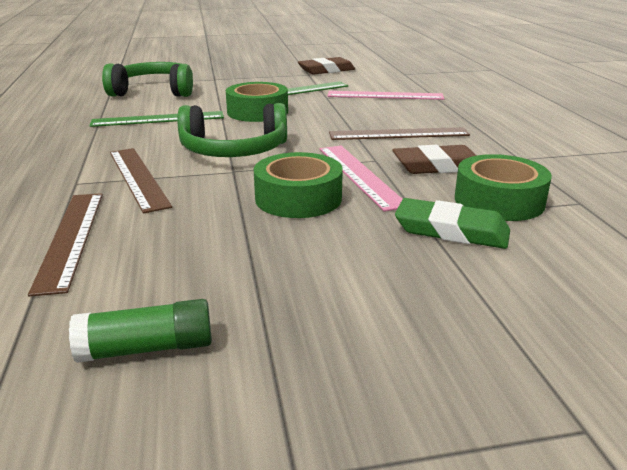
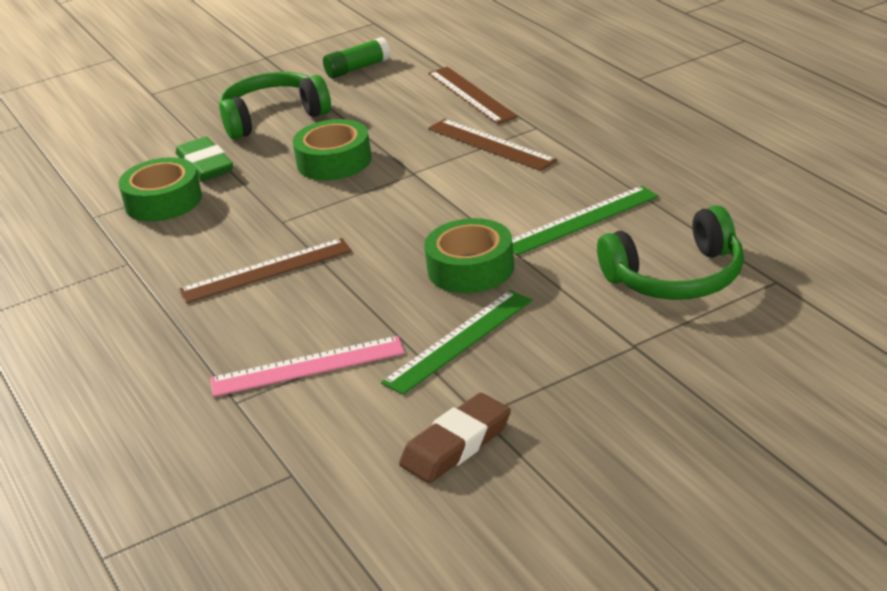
camera: 165 degrees right, 5 degrees up
green headphones [177,103,287,157] -> green headphones moved to [219,72,331,140]
pink ruler [320,146,402,212] -> none
brown eraser [392,145,477,174] -> none
green eraser [395,198,510,249] -> green eraser turned 60 degrees clockwise [176,137,233,181]

